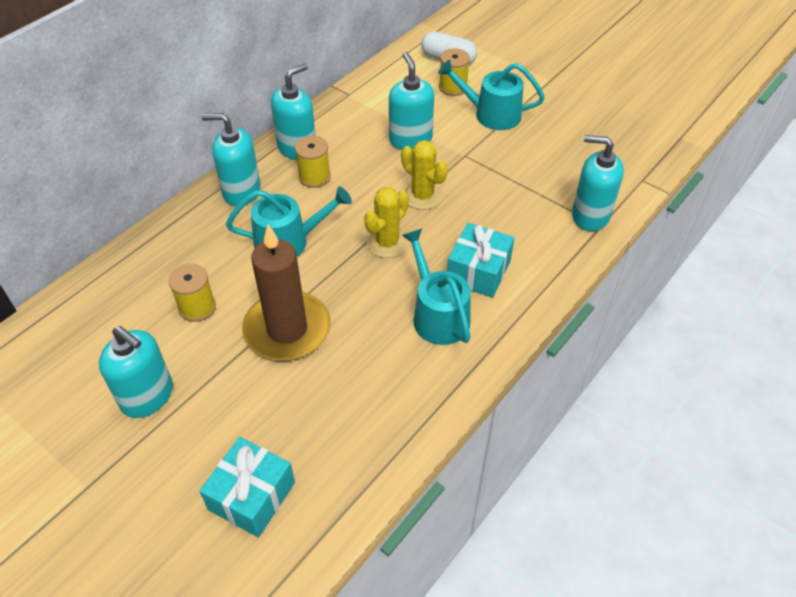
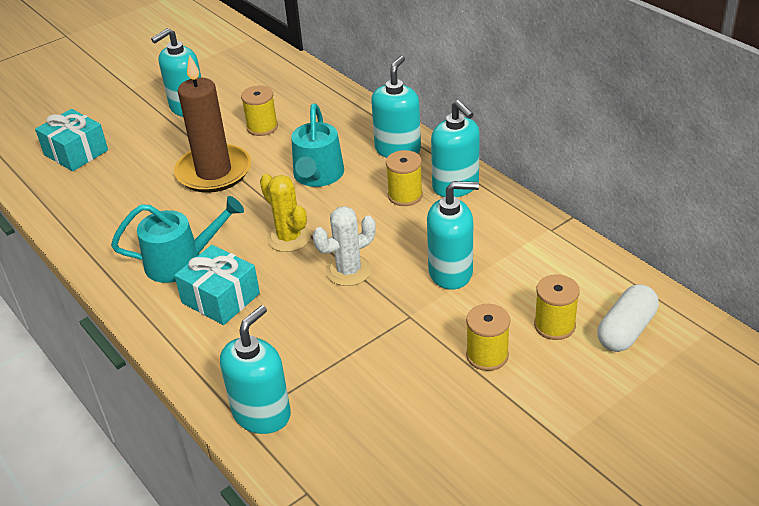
camera: 105 degrees right, 10 degrees down
yellow cactus [401,140,448,210] -> white cactus [313,206,376,286]
turquoise watering can [438,60,545,130] -> yellow spool [466,304,510,371]

